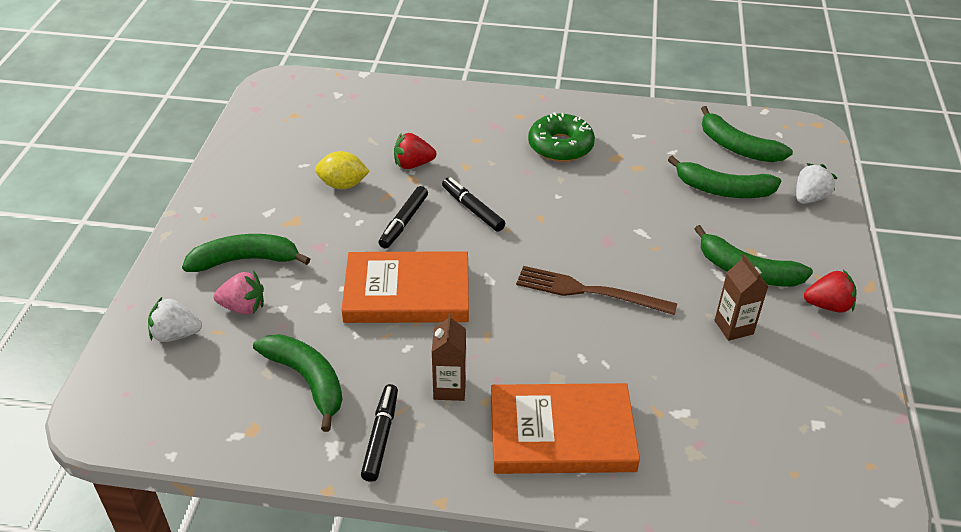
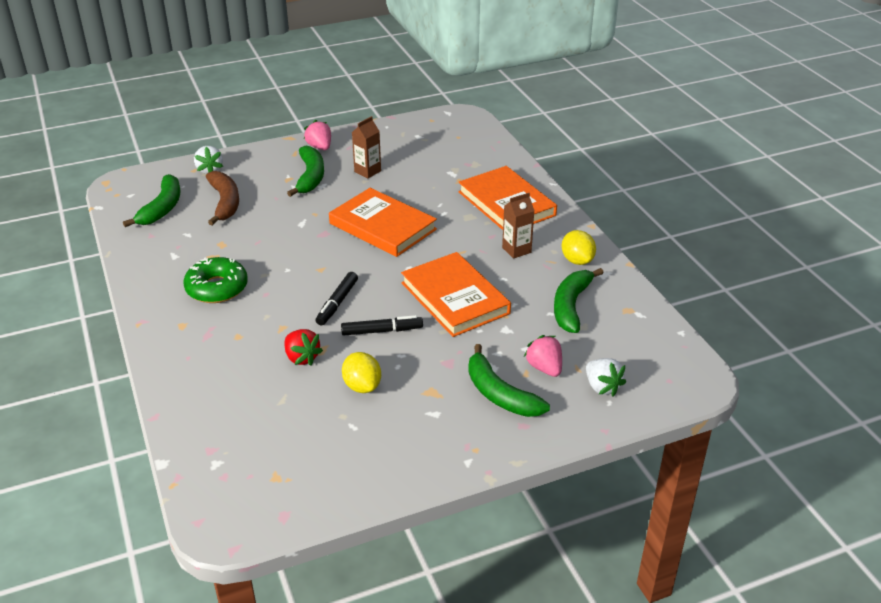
camera: 120 degrees left, 5 degrees down
black marker [361,384,398,482] -> yellow lemon [562,230,596,265]
brown fork [516,266,677,315] -> orange book [329,188,437,257]
green banana [668,156,781,198] -> brown banana [206,171,239,225]
white strawberry [796,163,837,204] -> white strawberry turned 120 degrees counterclockwise [194,146,223,174]
red strawberry [804,269,856,313] -> pink strawberry [304,120,331,150]

